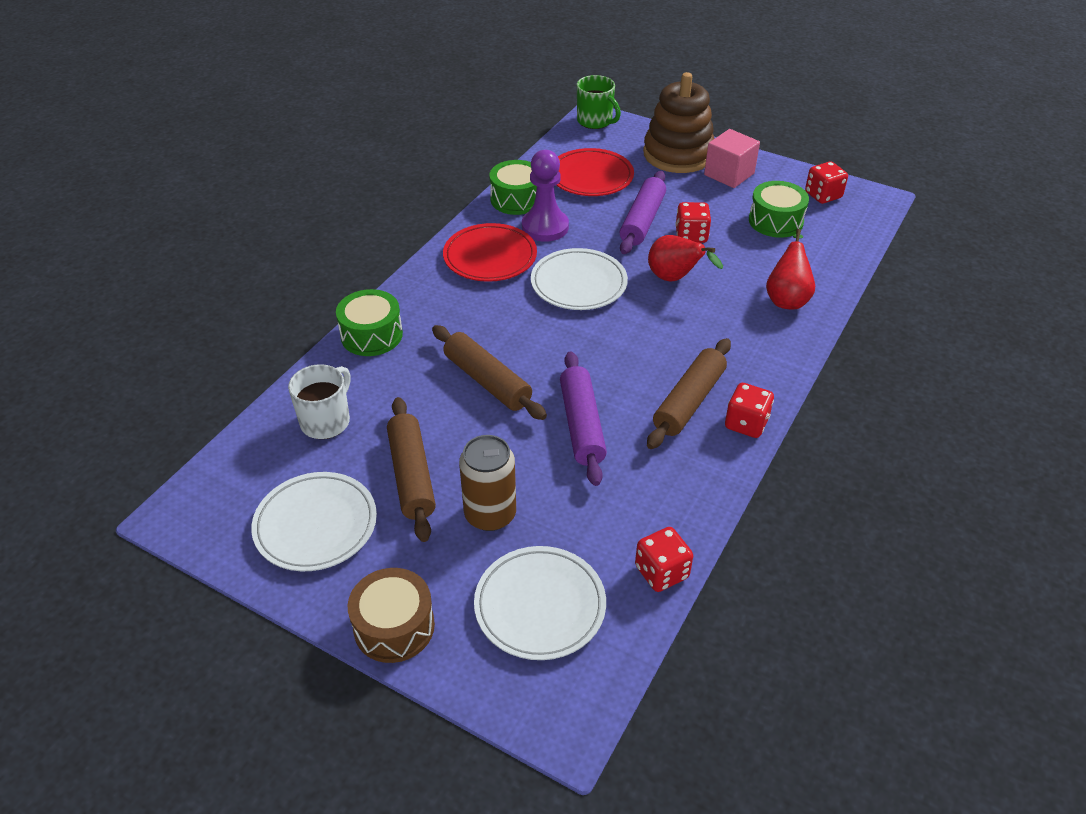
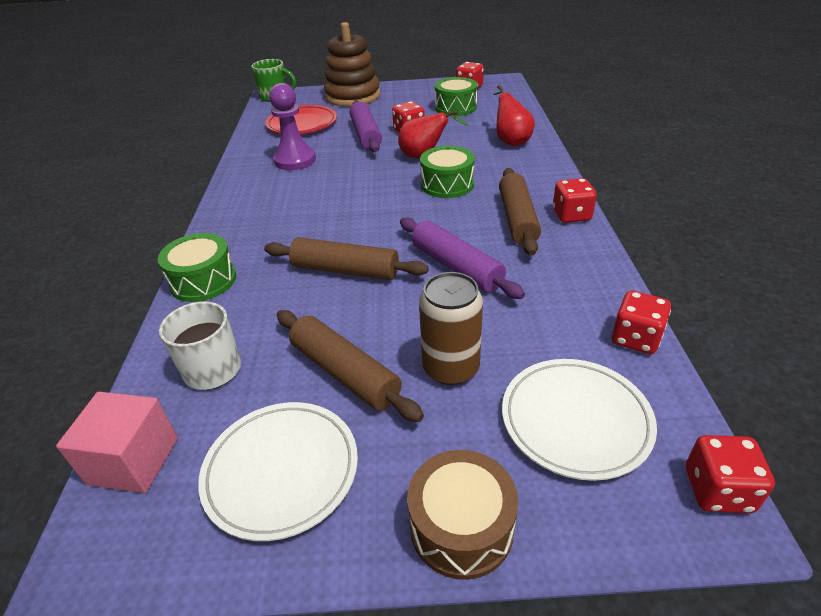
camera: 30 degrees left, 5 degrees down
red plate [443,223,537,282] -> none
green drum [489,160,537,215] -> green drum moved to [420,146,475,198]
white plate [531,248,628,310] -> none
pink cube [704,129,760,188] -> pink cube moved to [56,392,178,493]
none -> red dice [686,435,775,513]

